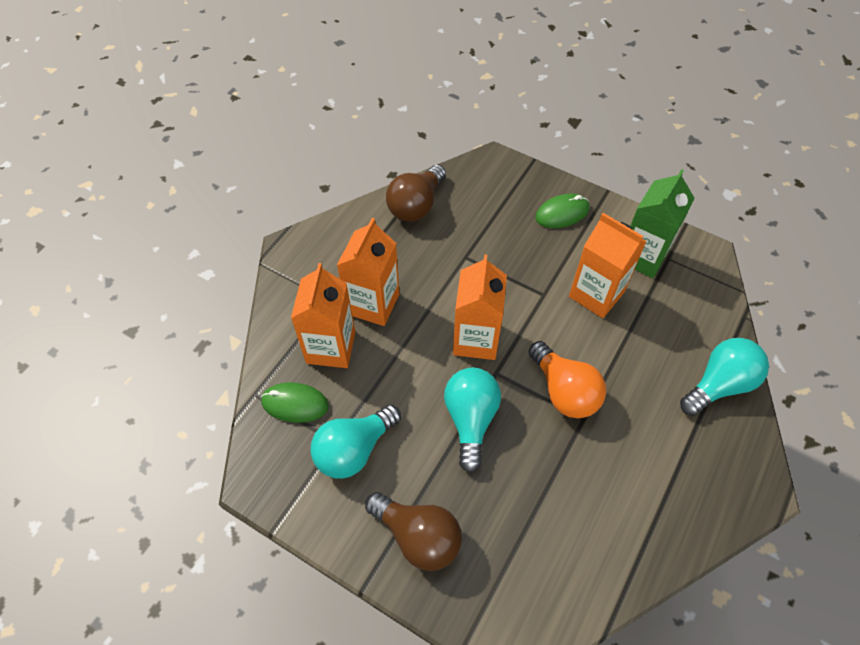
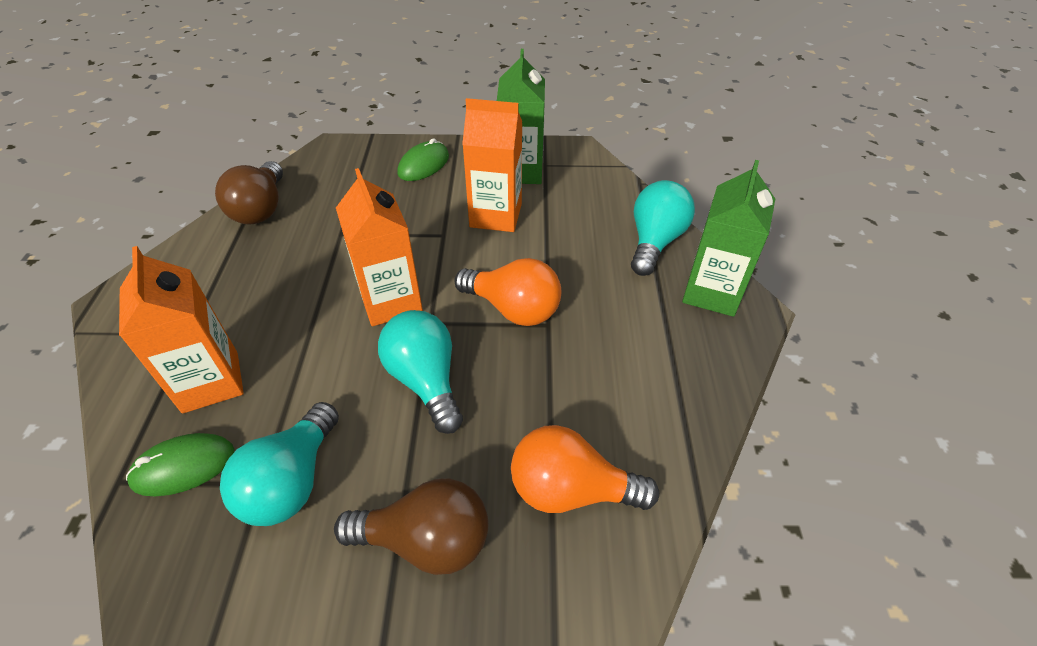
camera: 30 degrees left, 10 degrees down
orange carton [337,218,399,326] -> none
none -> orange light bulb [511,425,659,513]
none -> green carton [682,160,775,317]

